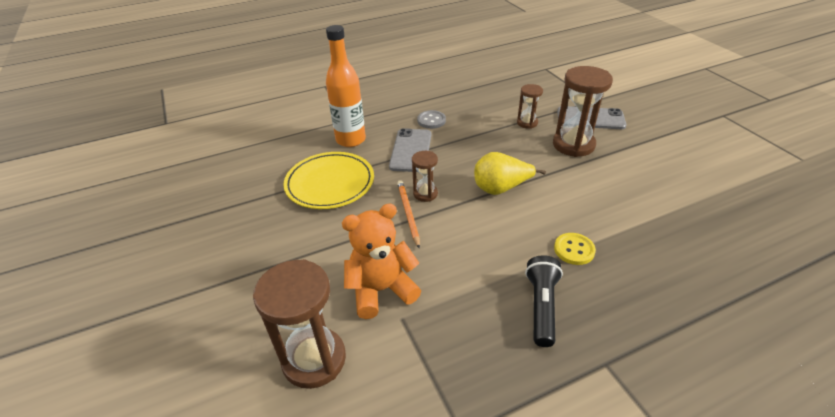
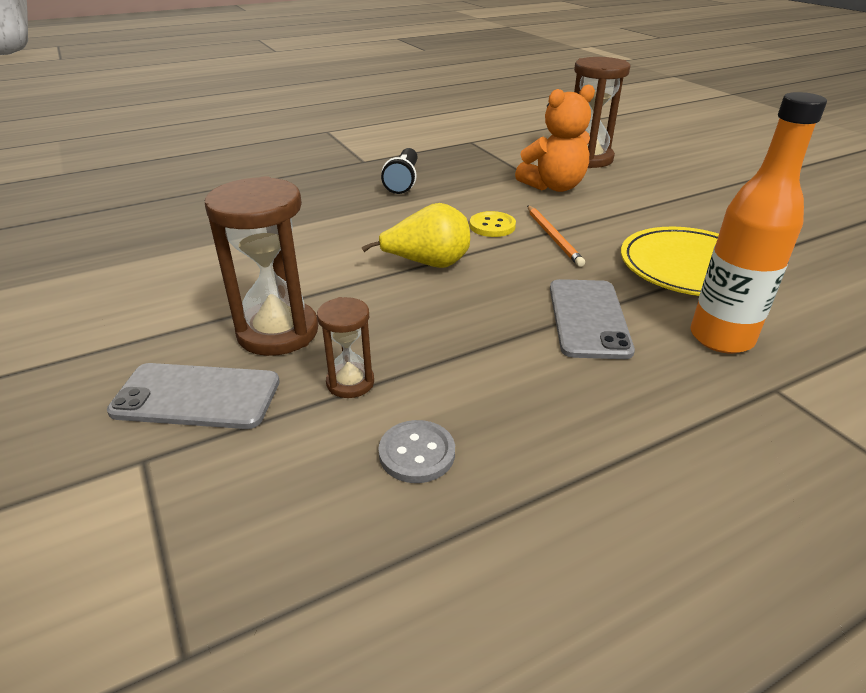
camera: 175 degrees right, 5 degrees down
brown hourglass [412,151,438,202] -> none
grey button [417,110,446,129] -> grey button moved to [378,420,455,483]
yellow button [554,233,596,265] -> yellow button moved to [470,211,516,237]

